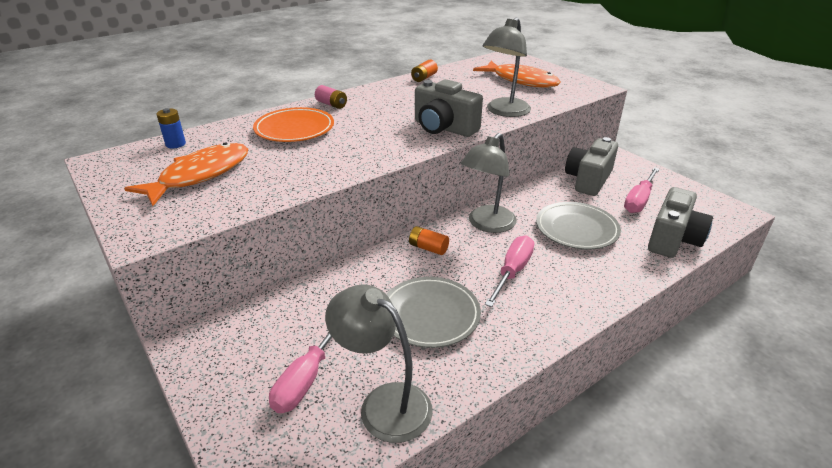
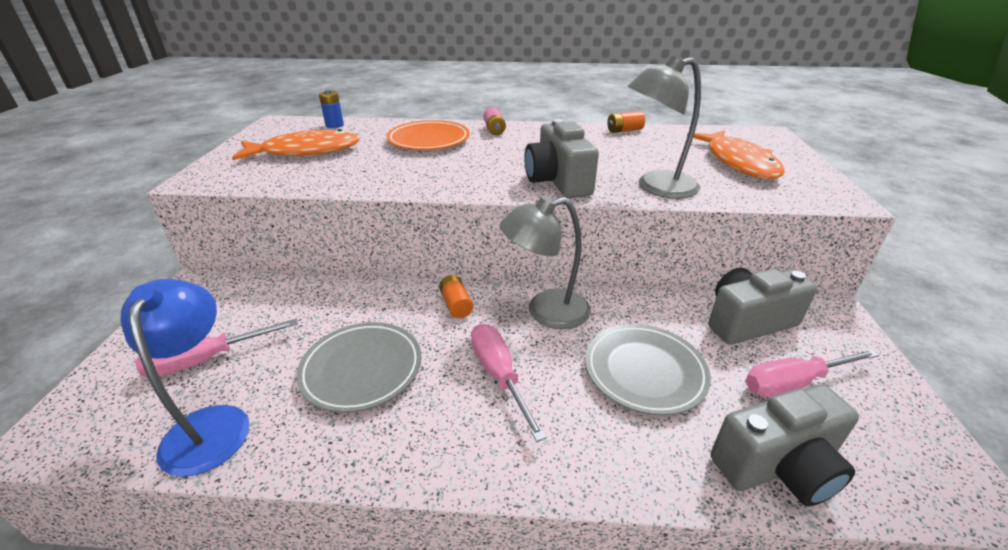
camera: 40 degrees right, 0 degrees up
grey lamp [325,284,433,443] -> blue lamp [120,279,249,477]
pink screwdriver [485,235,534,307] -> pink screwdriver turned 90 degrees counterclockwise [471,324,546,442]

